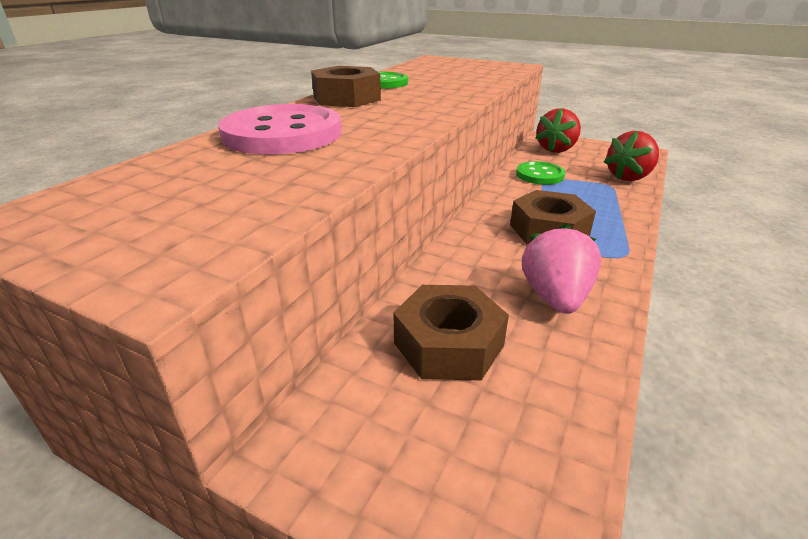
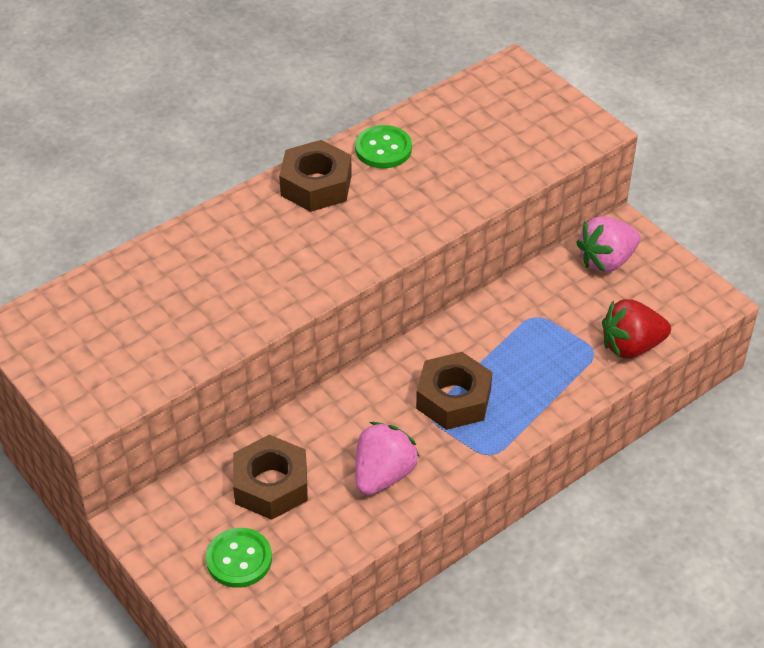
camera: 25 degrees right, 15 degrees up
pink button [218,104,341,154] -> none
green button [516,161,565,185] -> green button moved to [206,528,272,588]
red strawberry [535,108,581,153] -> pink strawberry [576,216,640,273]

